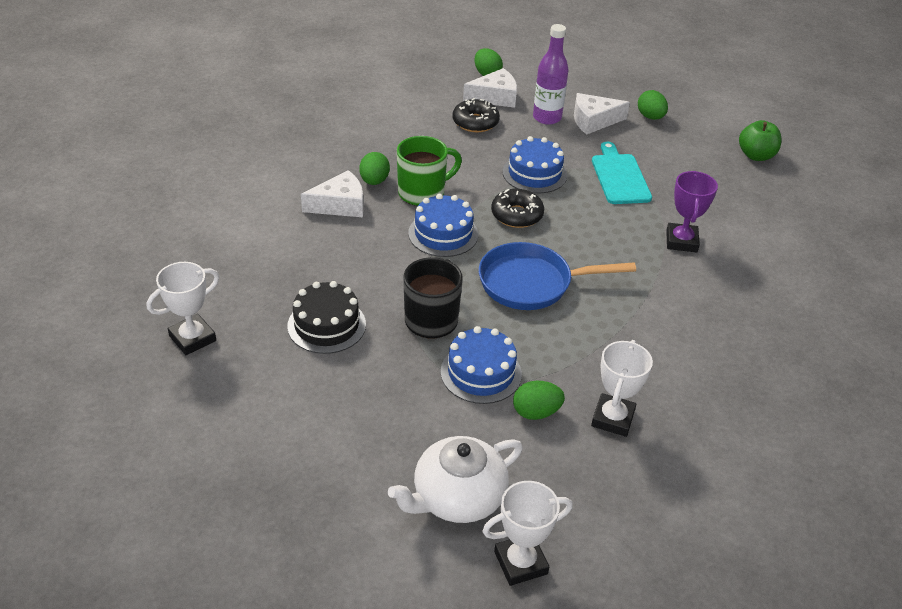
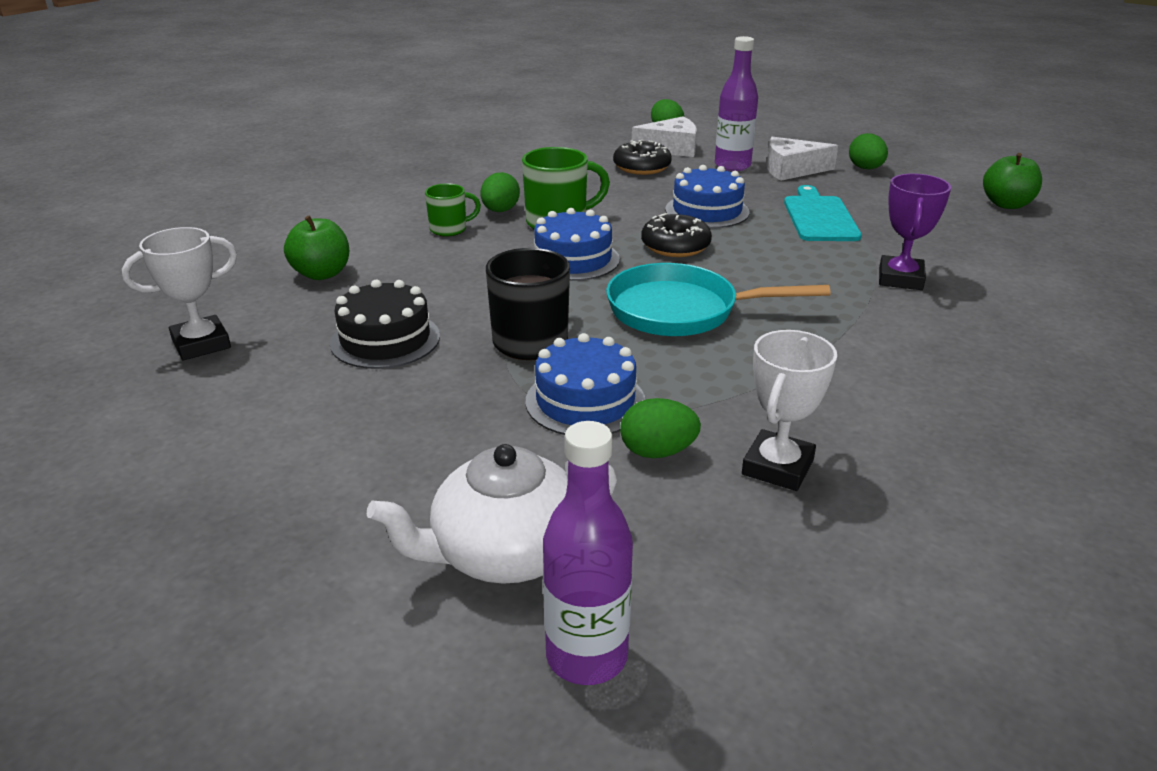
camera: 10 degrees right, 10 degrees down
white cheese [301,170,363,217] -> green mug [425,183,481,236]
blue pan [479,242,636,310] -> turquoise pan [606,263,830,336]
white trophy [482,481,573,586] -> purple bottle [543,421,633,685]
none -> green apple [284,216,349,280]

